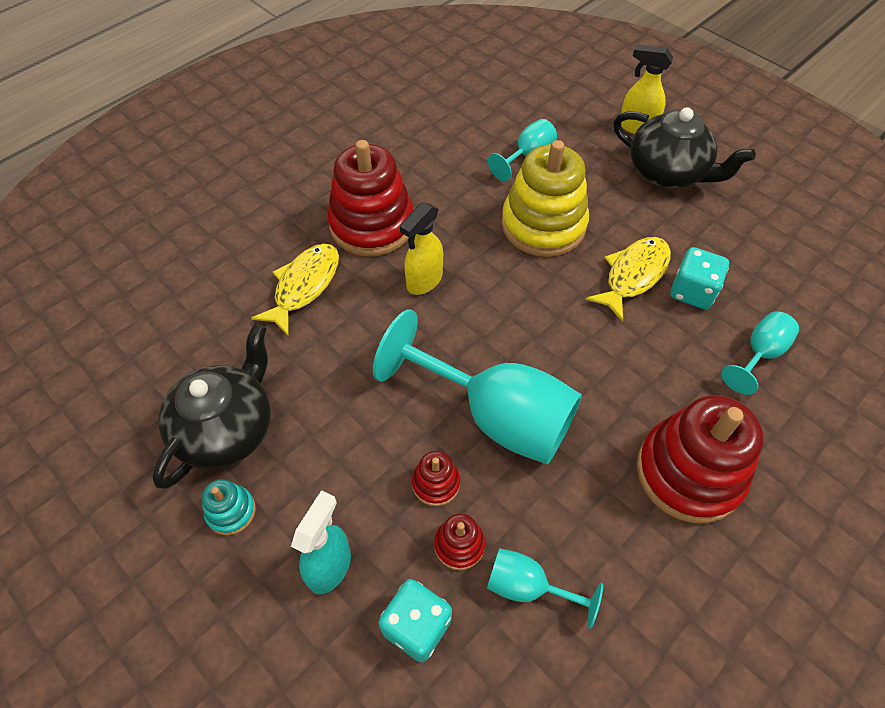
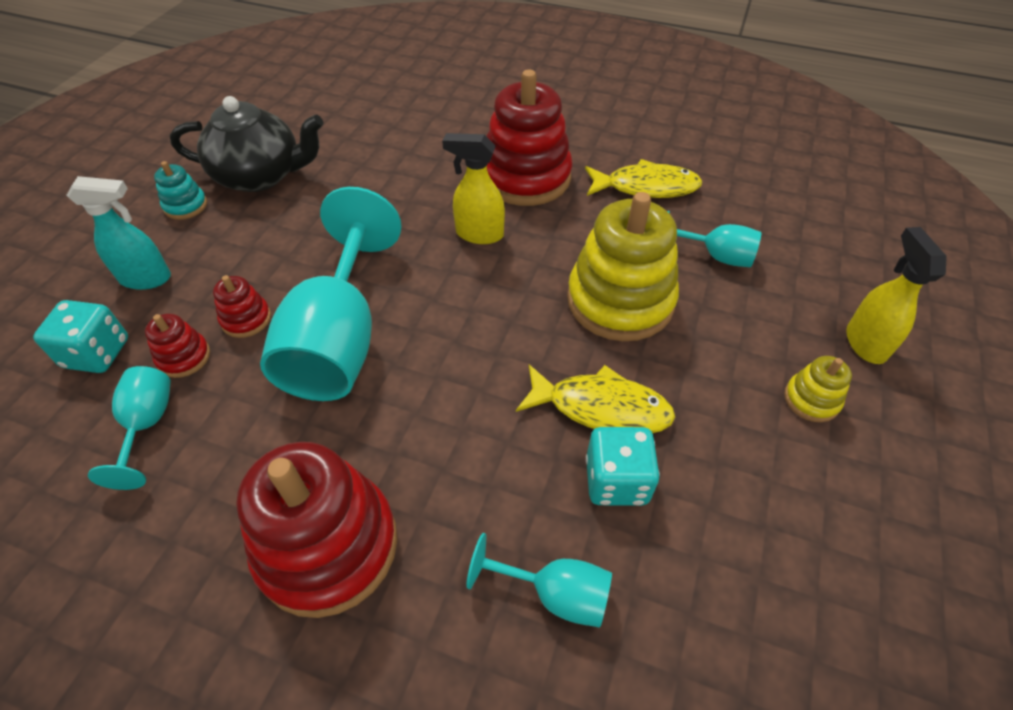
camera: 65 degrees right, 5 degrees down
yellow fish [251,244,339,336] -> yellow fish moved to [585,159,702,198]
black teapot [613,107,756,188] -> yellow stacking toy [784,356,852,422]

